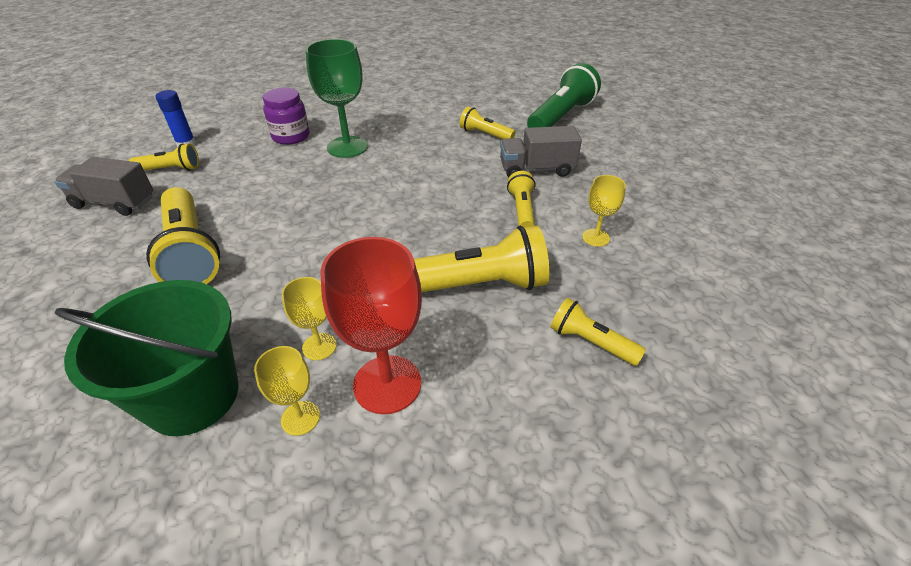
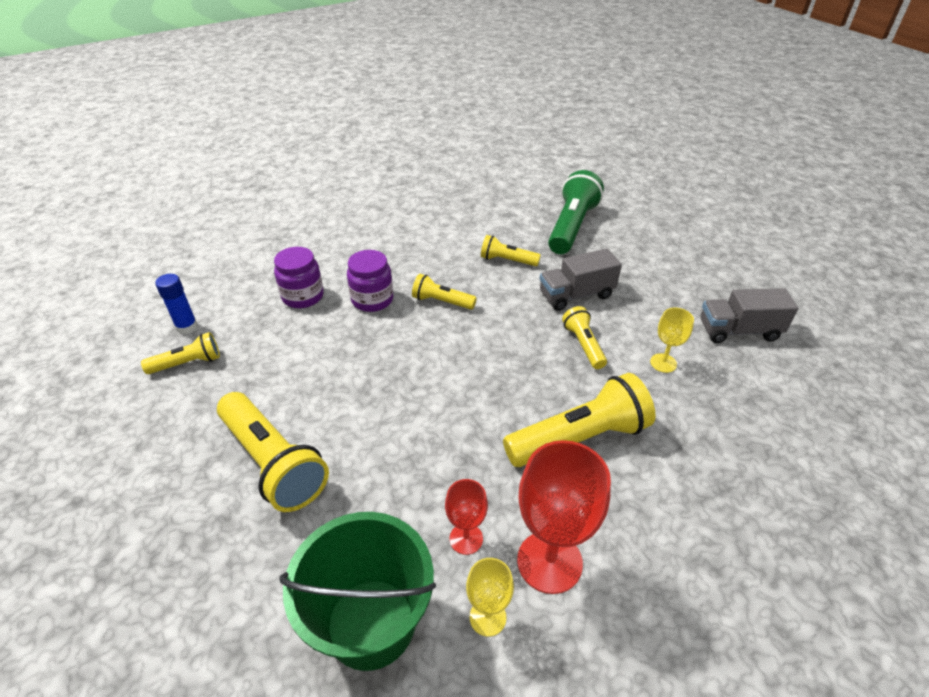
camera: 15 degrees left, 0 degrees up
grey truck [54,157,154,216] -> grey truck moved to [700,288,799,343]
yellow goblet [282,277,337,360] -> red goblet [445,479,488,555]
green goblet [306,39,368,158] -> purple jar [347,250,393,312]
yellow flashlight [550,298,646,366] -> yellow flashlight moved to [412,274,477,310]

